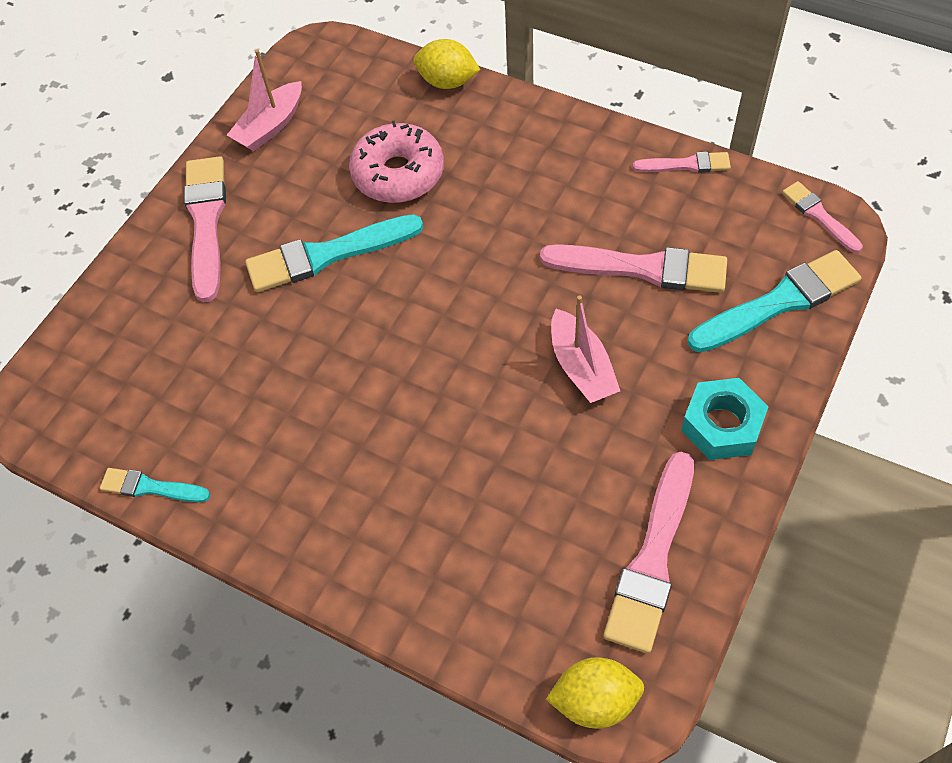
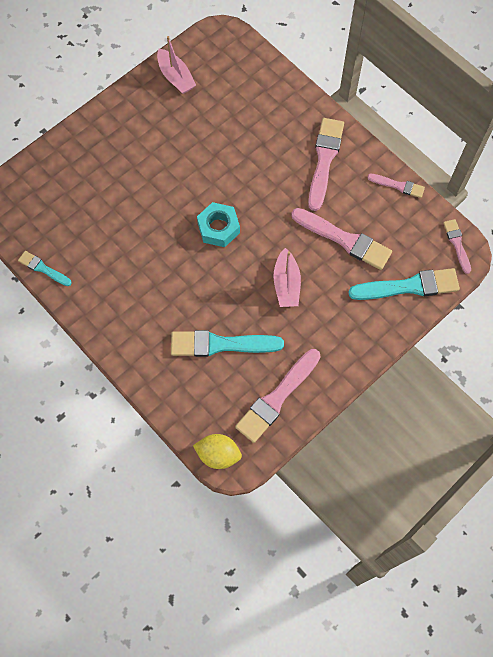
camera: 15 degrees right, 10 degrees up
pink brush [184,156,226,302] -> pink brush moved to [308,118,344,211]
pink boat [227,49,302,151] -> pink boat turned 90 degrees counterclockwise [157,36,196,94]
turquoise brush [245,214,423,292] -> turquoise brush moved to [171,330,284,357]
pink donut [349,121,444,203] -> none
yellow lemon [413,39,480,89] -> none
turquoise nut [681,378,769,460] -> turquoise nut moved to [197,202,240,247]

